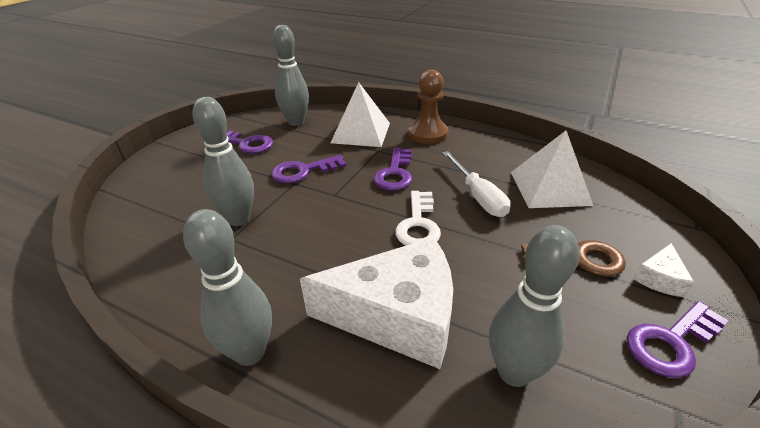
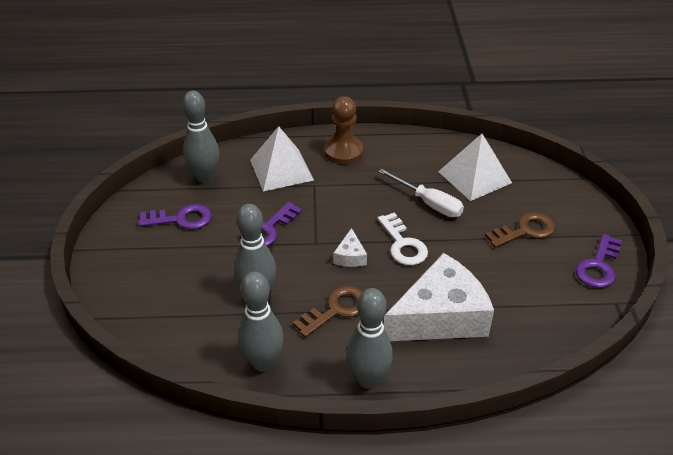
camera: 30 degrees left, 5 degrees up
purple key [374,148,412,191] -> none
grey bowling pin [489,225,580,387] -> grey bowling pin moved to [238,271,284,372]
white cheese [634,243,694,297] -> white cheese moved to [333,228,367,267]
none -> brown key [293,286,363,337]

